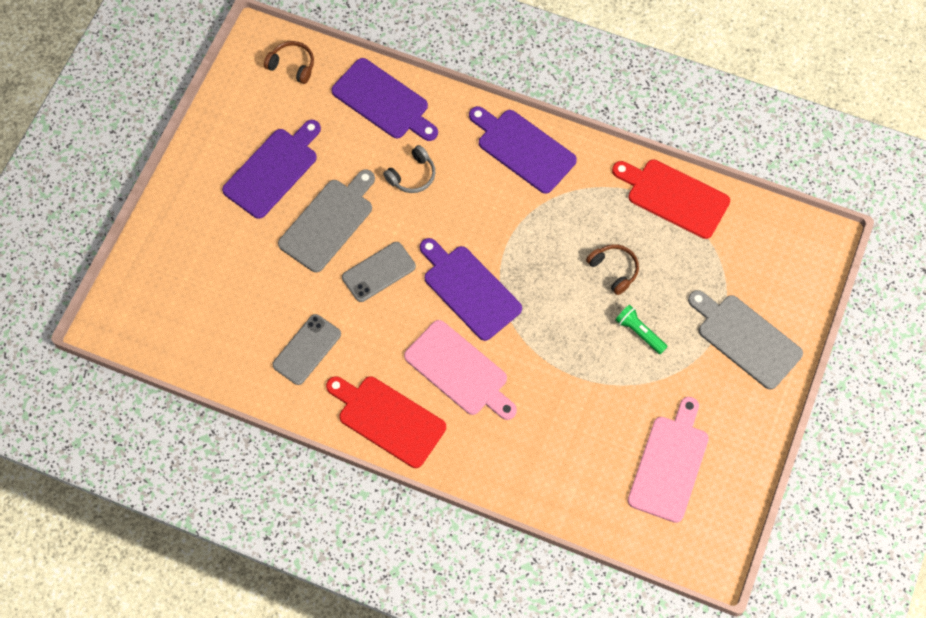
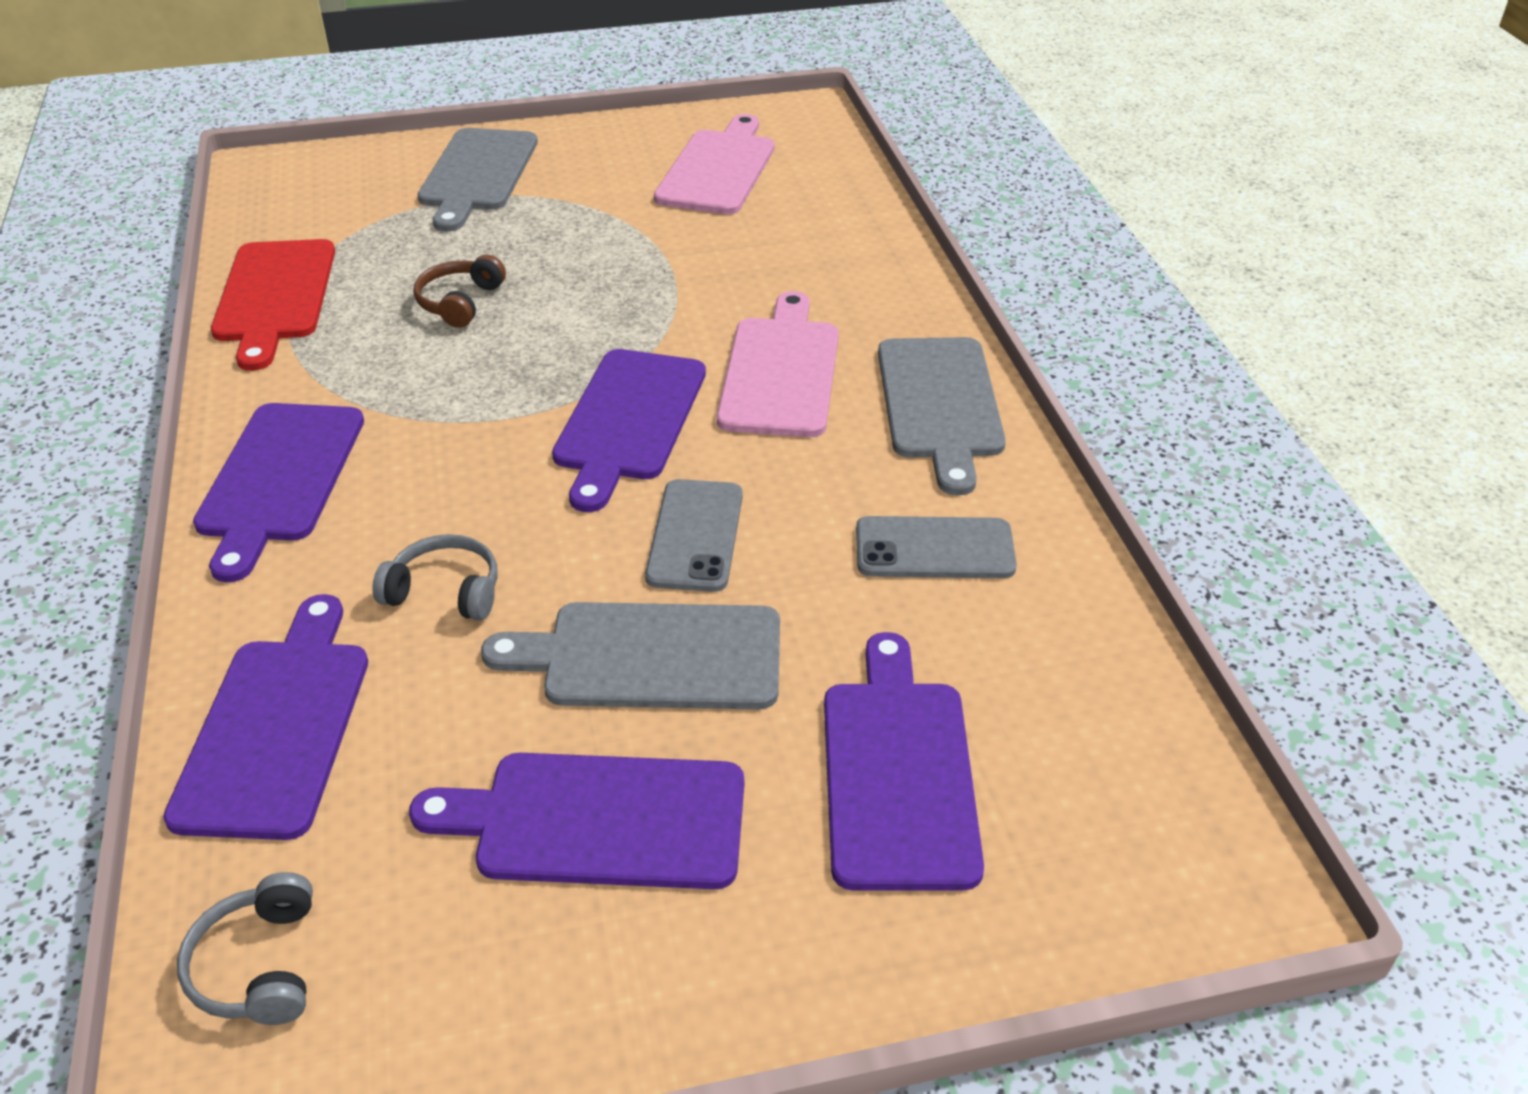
camera: 125 degrees left, 25 degrees down
brown headphones [264,41,314,84] -> grey headphones [177,872,313,1025]
red cutting board [326,376,446,468] -> grey cutting board [878,337,1006,495]
grey phone [342,242,416,302] -> grey phone turned 75 degrees clockwise [645,479,743,592]
green flashlight [615,305,668,354] -> none
pink cutting board [628,397,709,523] -> pink cutting board turned 120 degrees clockwise [654,114,775,214]
none -> purple cutting board [824,632,984,891]

